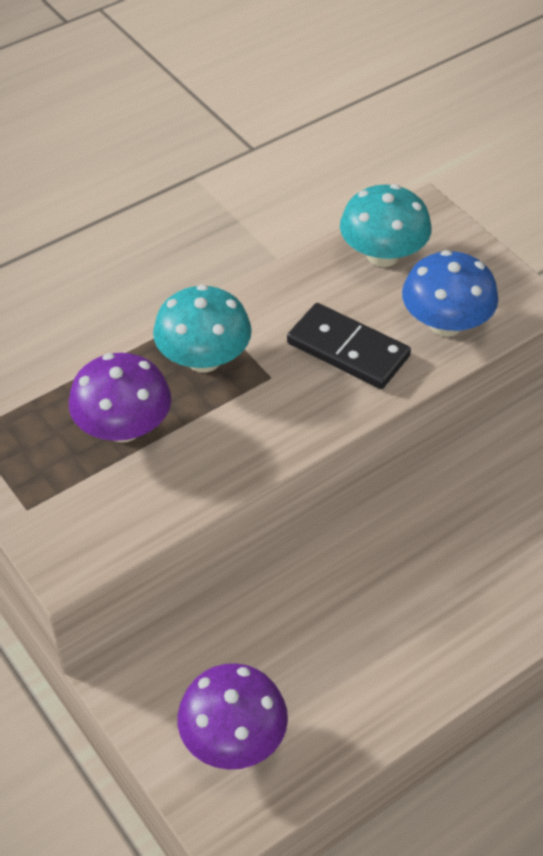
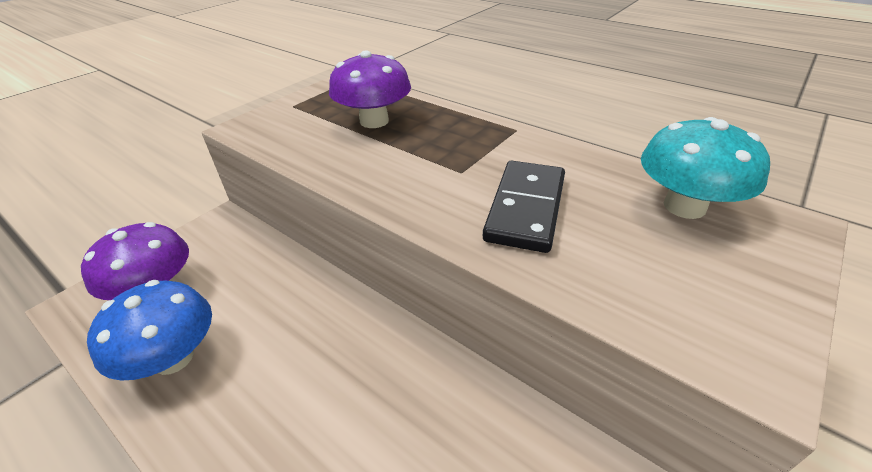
camera: 75 degrees right, 10 degrees down
turquoise mushroom [153,285,252,373] -> none
blue mushroom [402,250,498,337] -> blue mushroom moved to [87,280,212,381]

